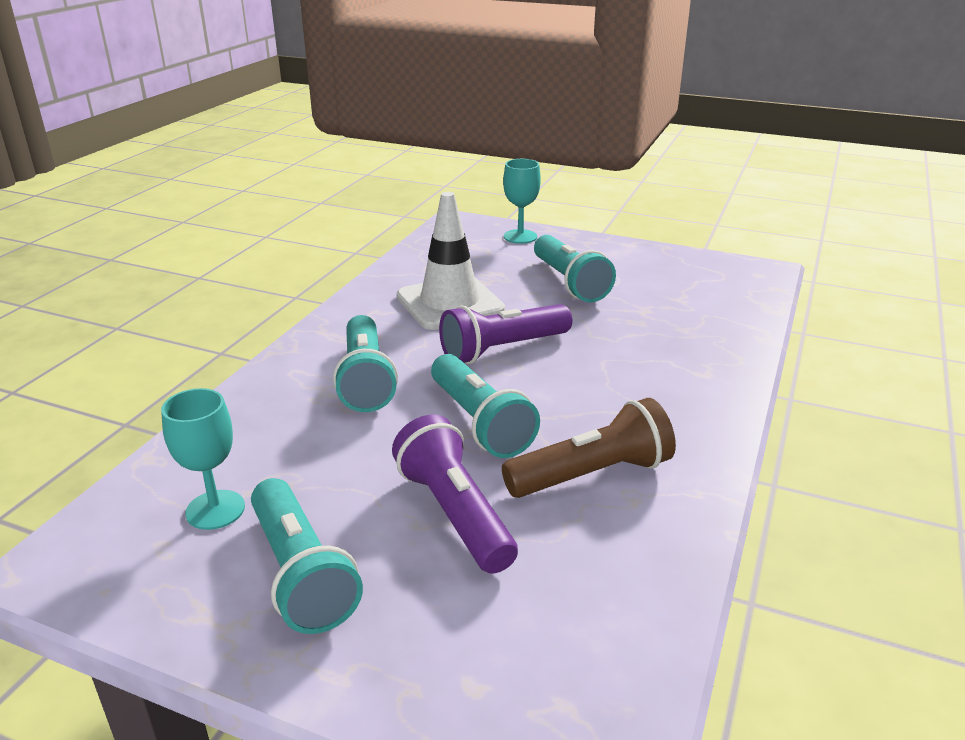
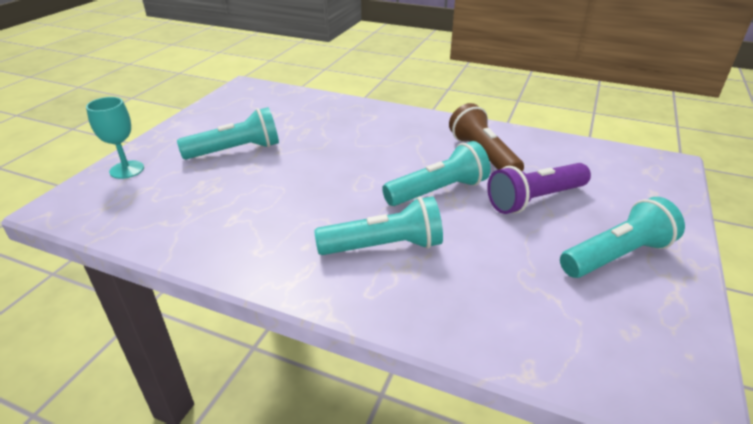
camera: 90 degrees left, 5 degrees up
turquoise goblet [161,388,245,530] -> none
white traffic cone [397,192,505,330] -> none
purple flashlight [439,304,572,364] -> none

